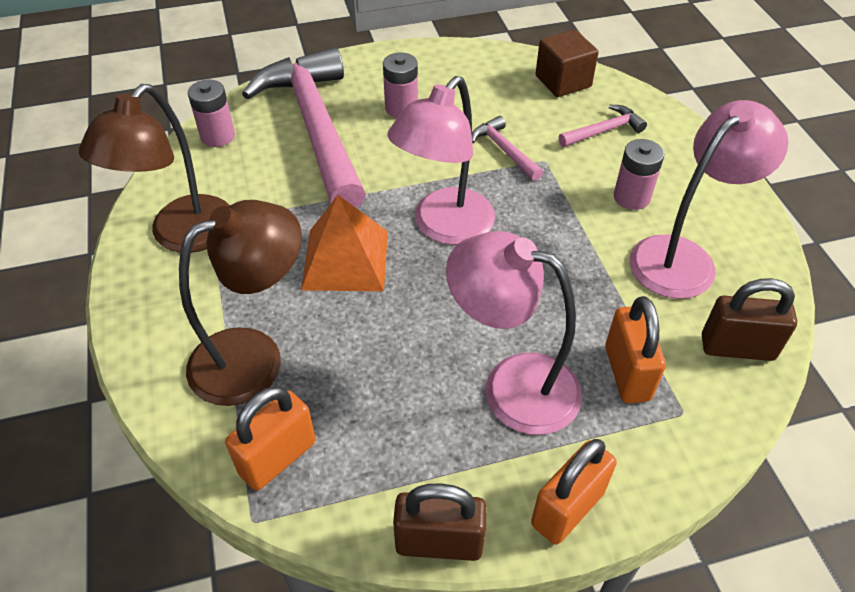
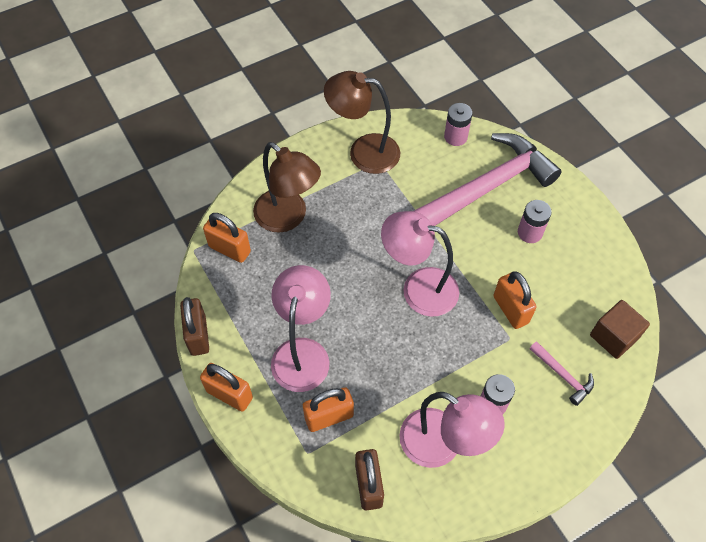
camera: 75 degrees right, 10 degrees up
orange pyramid [301,195,388,291] -> none
pink hammer [472,116,543,181] -> orange padlock [493,271,537,329]

